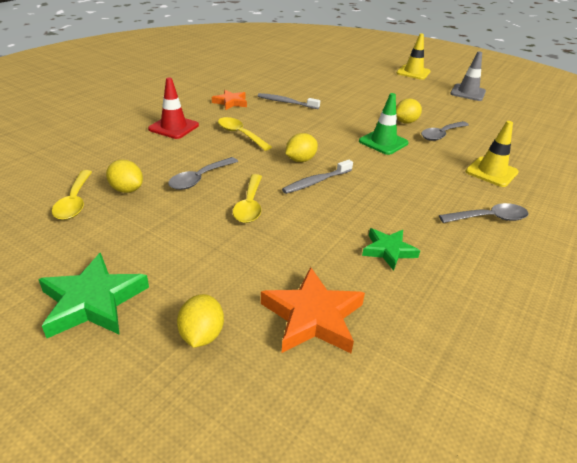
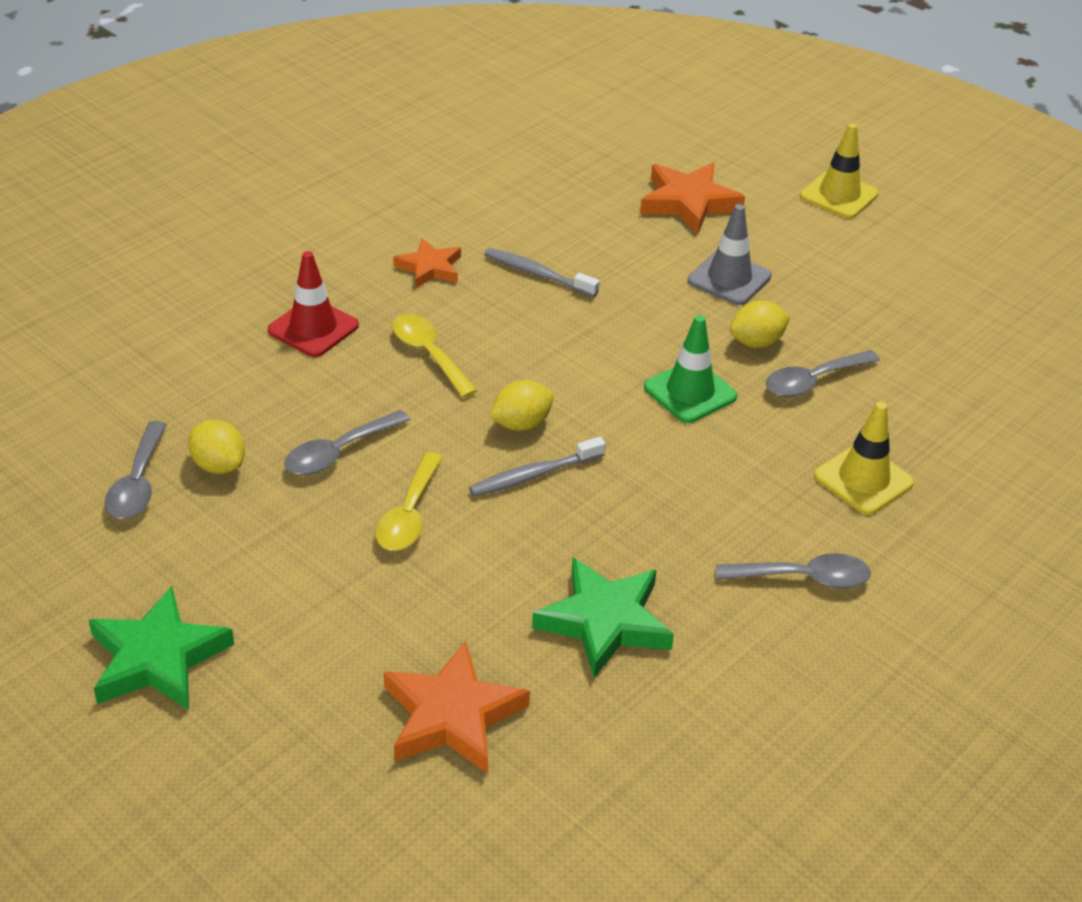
camera: 10 degrees right, 5 degrees up
yellow spoon [52,170,92,220] -> grey spoon [105,421,167,519]
yellow lemon [177,294,224,348] -> none
green star [362,228,420,271] -> green star [532,557,674,678], size x1.59
grey traffic cone [450,51,486,101] -> grey traffic cone moved to [688,204,771,305]
none -> orange star [640,163,745,234]

